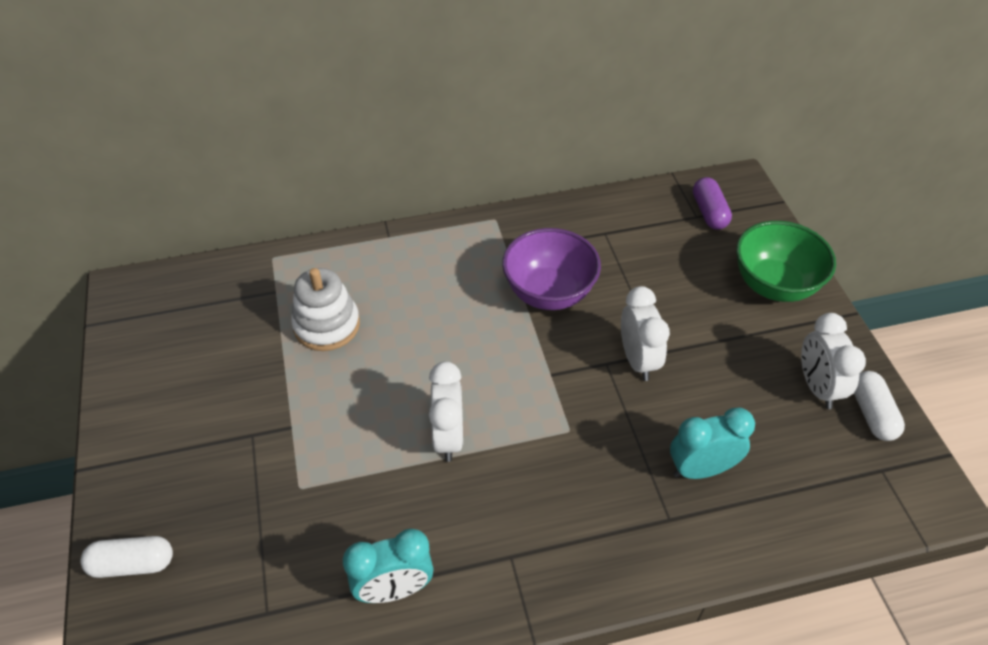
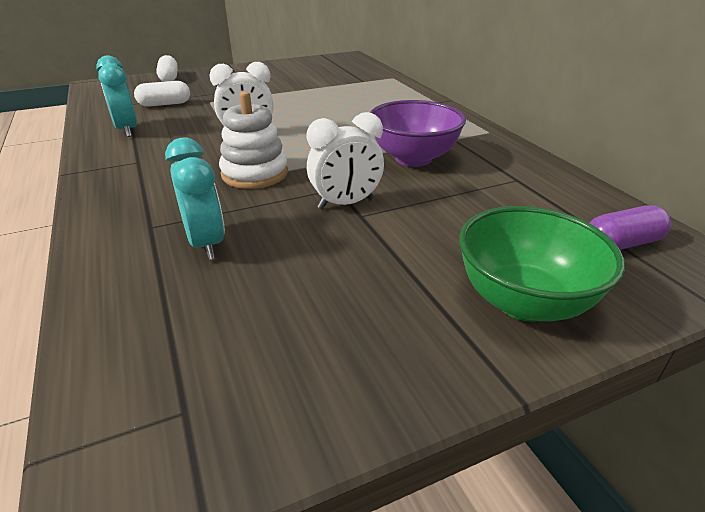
camera: 80 degrees right, 15 degrees down
white stacking toy [291,268,360,351] -> white stacking toy moved to [219,91,288,189]
white clock [801,313,866,409] -> none
white capsule [854,371,905,441] -> white capsule moved to [134,81,190,107]

